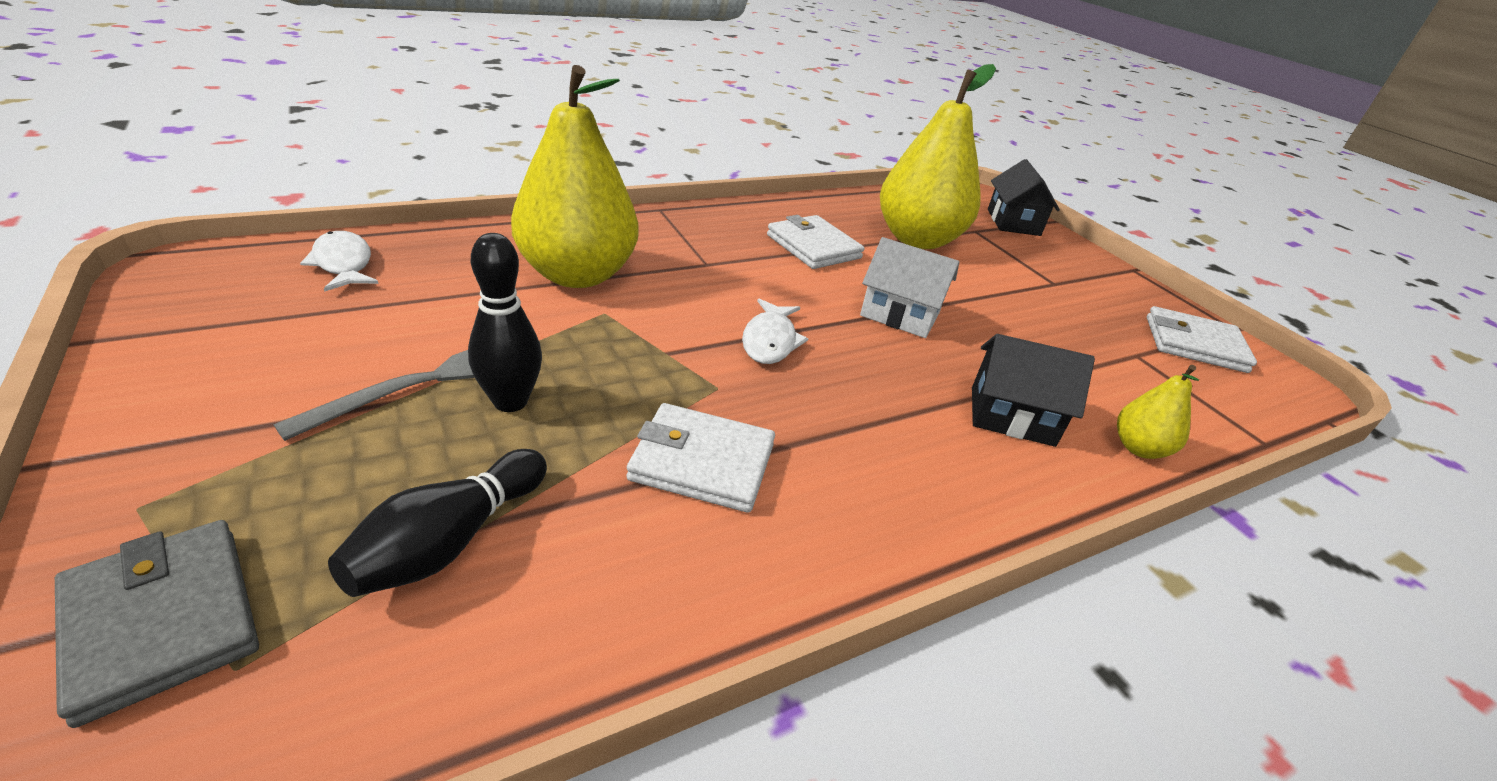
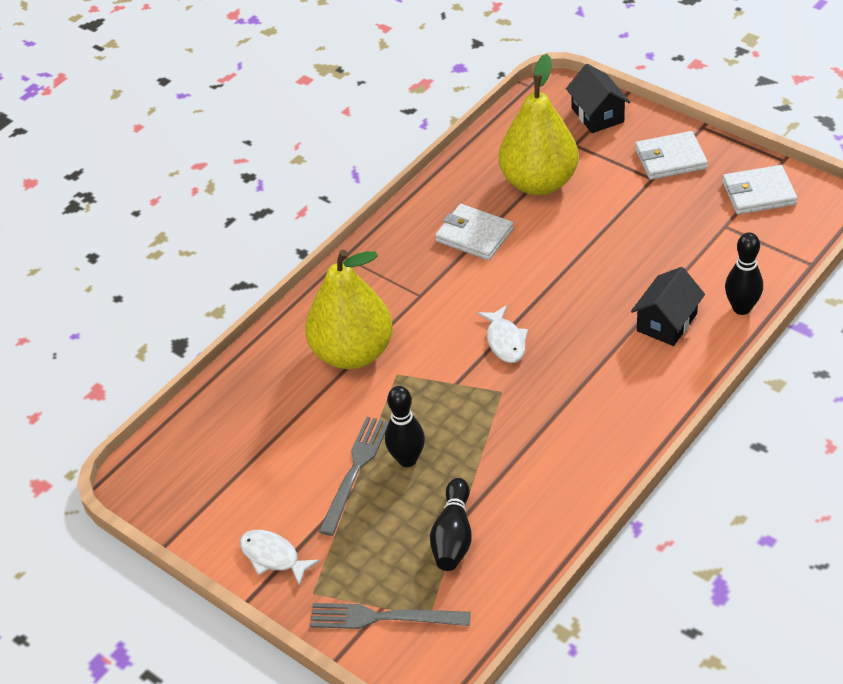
camera: 15 degrees left, 10 degrees up
grey wallet [55,520,259,728] -> grey fork [309,603,471,629]
white fish [300,231,379,292] -> white fish moved to [240,530,320,586]
white wallet [626,403,775,513] -> white wallet moved to [635,131,708,180]
white house [860,237,959,338] -> none
black house [972,334,1095,447] -> black house turned 45 degrees counterclockwise [631,267,705,346]
yellow pear [1117,365,1199,459] -> black bowling pin [725,232,763,315]

